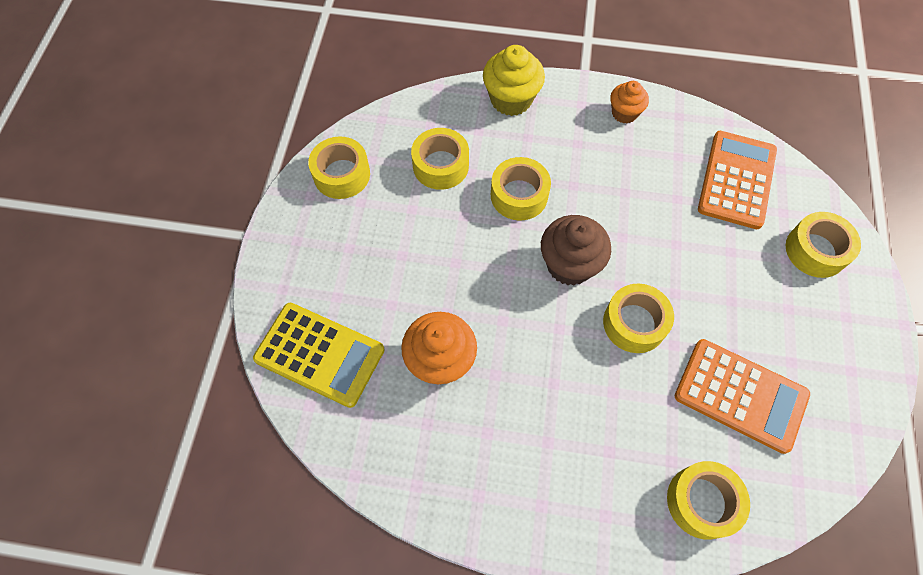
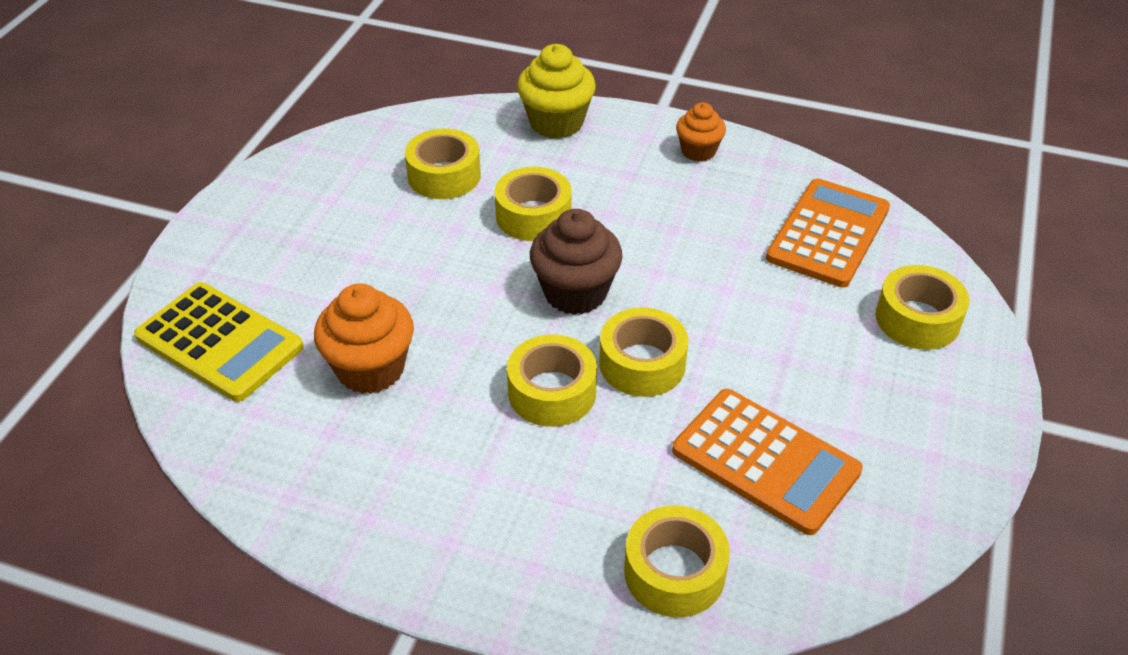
camera: 10 degrees right, 20 degrees down
yellow tape [308,136,370,199] -> yellow tape moved to [507,334,597,427]

